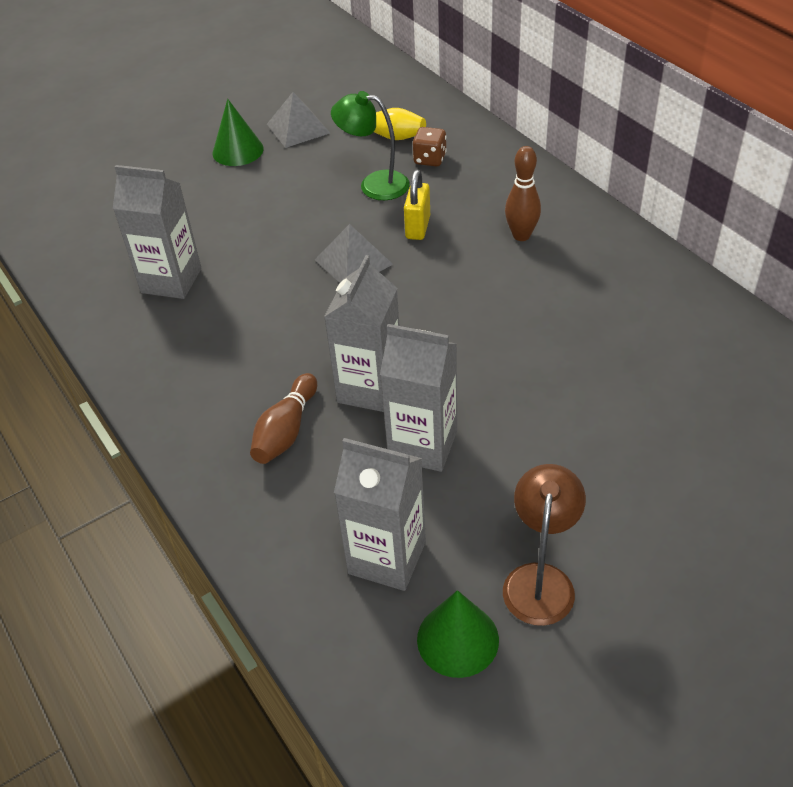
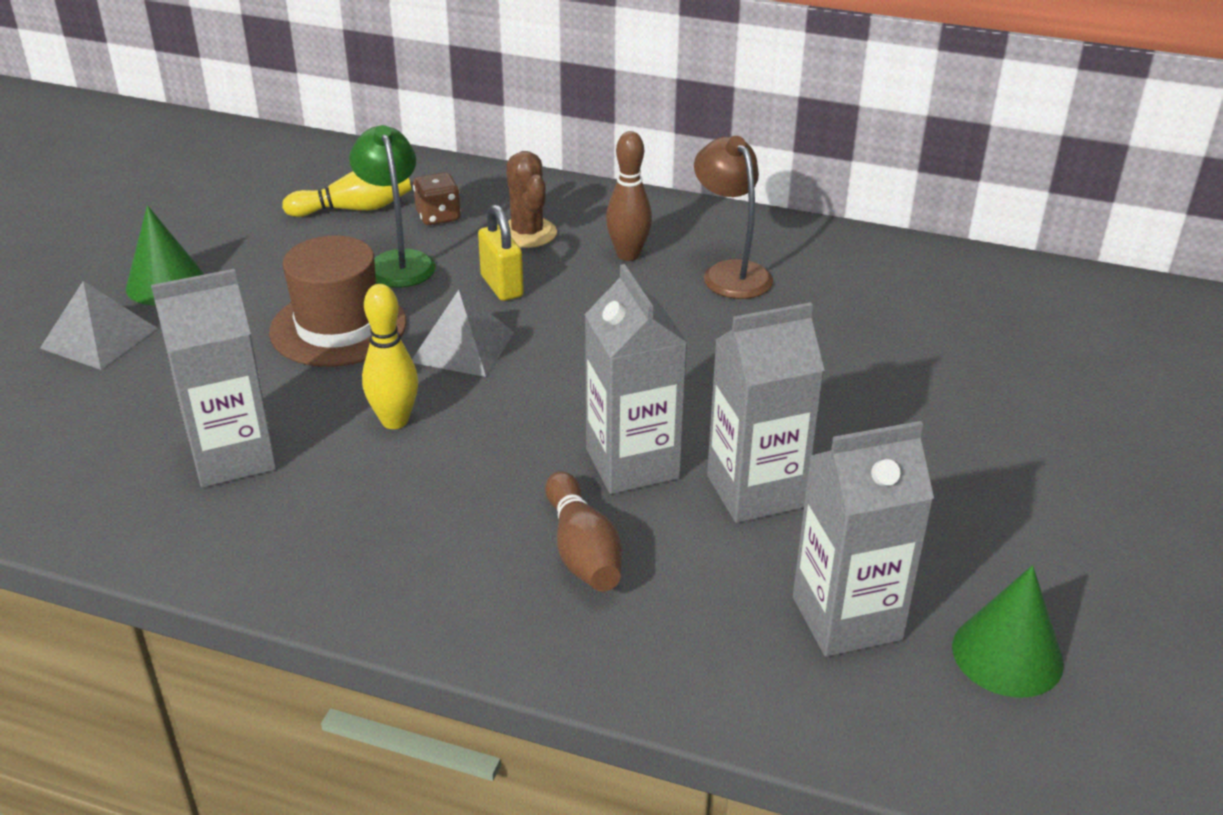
camera: 40 degrees left, 10 degrees down
grey pyramid [267,92,330,148] -> grey pyramid moved to [40,281,158,370]
green lamp [331,91,410,200] -> green lamp turned 90 degrees clockwise [349,125,436,288]
brown lamp [503,464,586,626] -> brown lamp moved to [694,136,773,299]
none -> brown hat [269,235,406,367]
none -> yellow bowling pin [362,284,418,429]
none -> brown cactus [506,151,557,248]

